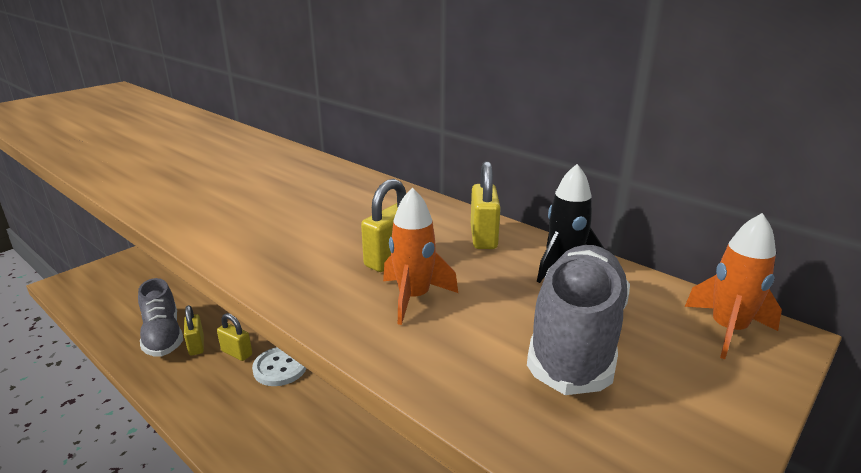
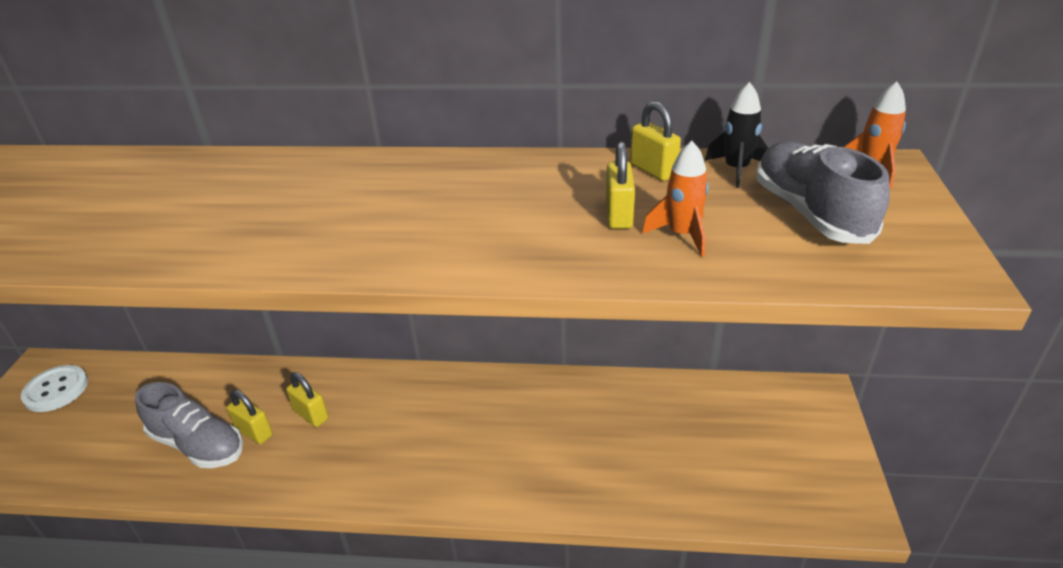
camera: 35 degrees left, 10 degrees up
yellow padlock [217,313,252,361] -> yellow padlock turned 45 degrees clockwise [286,372,328,427]
white button [252,347,307,386] -> white button moved to [21,365,88,412]

